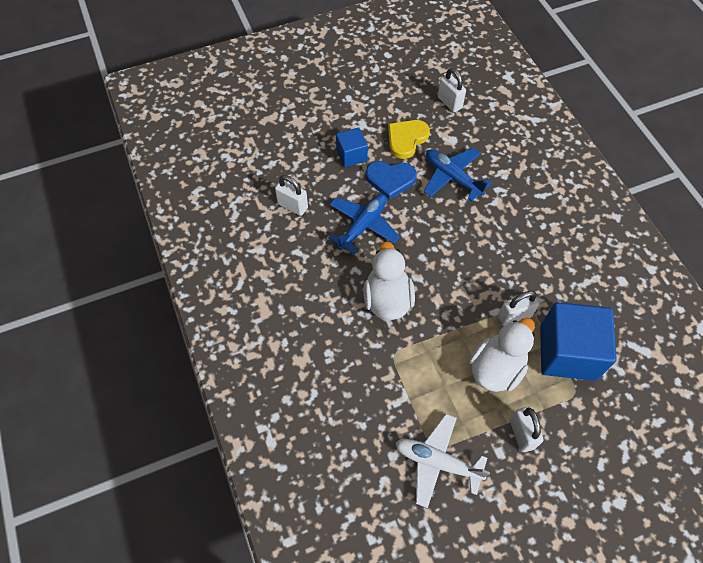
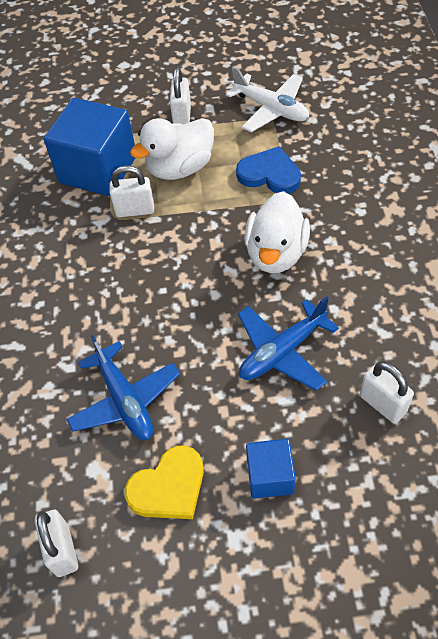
camera: 160 degrees left, 5 degrees down
blue heart [366,161,417,200] -> blue heart moved to [236,146,301,194]

